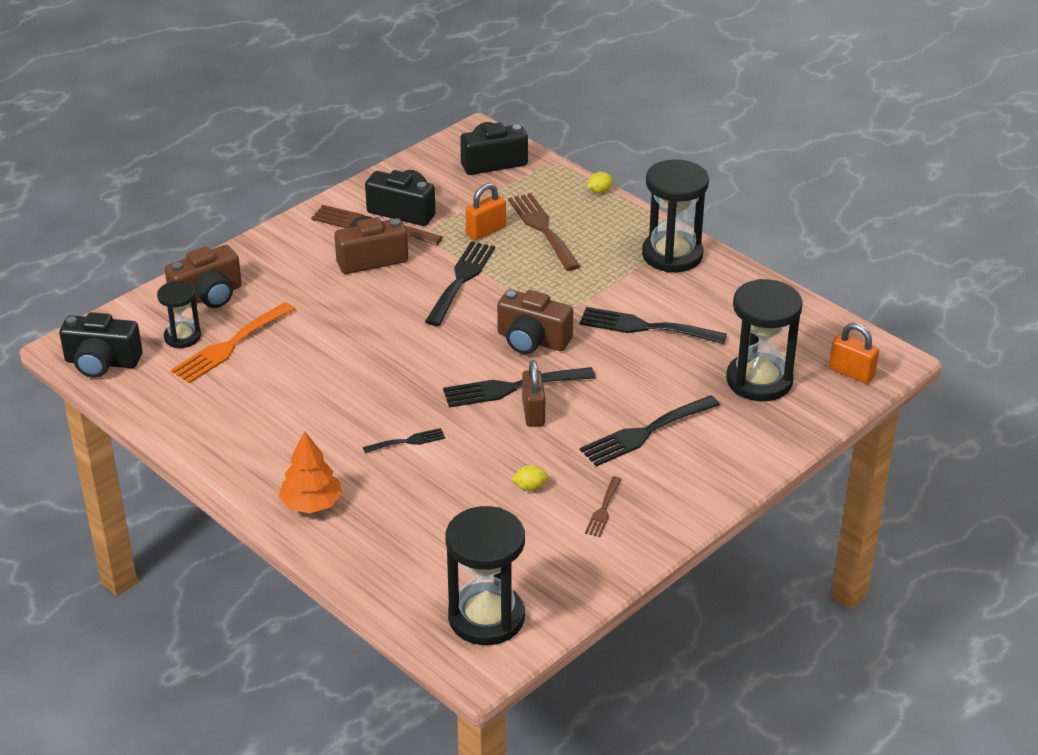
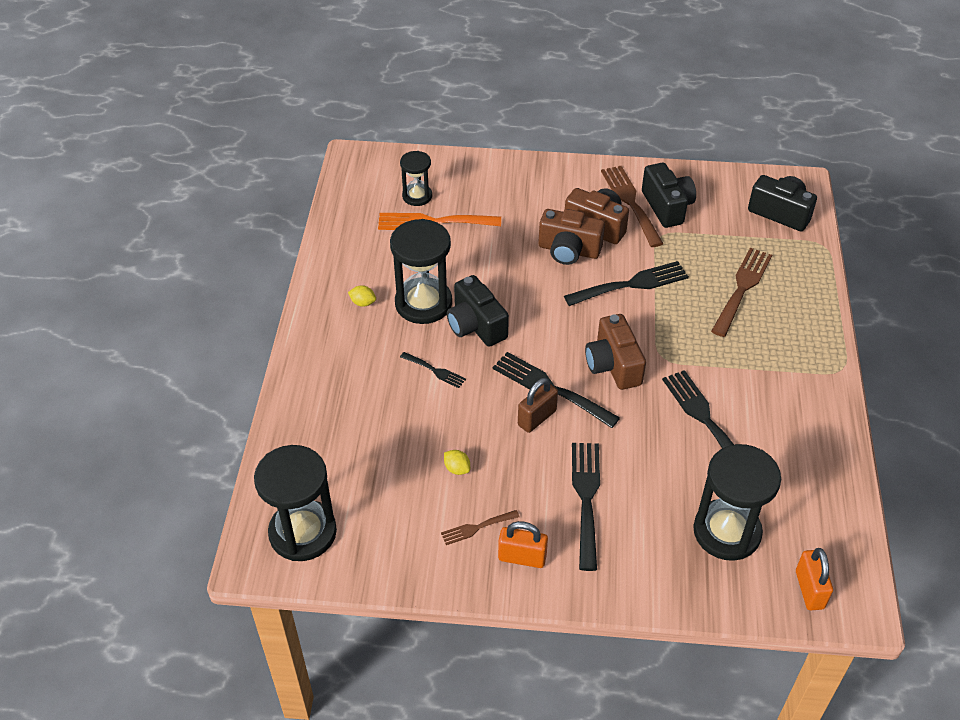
camera: 50 degrees right, 10 degrees up
black camera [59,312,142,378] -> black camera moved to [447,275,509,347]
brown camera [165,245,242,308] -> brown camera moved to [538,209,605,265]
orange tree [278,431,342,513] -> none
orange padlock [465,183,506,240] -> orange padlock moved to [498,521,548,568]
black fork [580,395,720,467] -> black fork turned 75 degrees clockwise [572,443,600,571]
yellow lemon [587,172,613,193] -> yellow lemon moved to [348,285,376,307]
black hourglass [642,159,709,272] -> black hourglass moved to [390,219,452,324]

